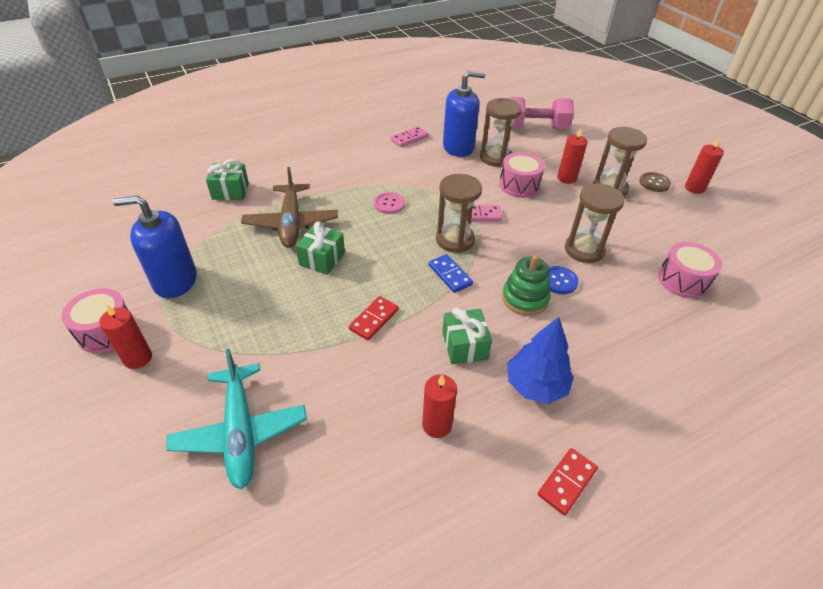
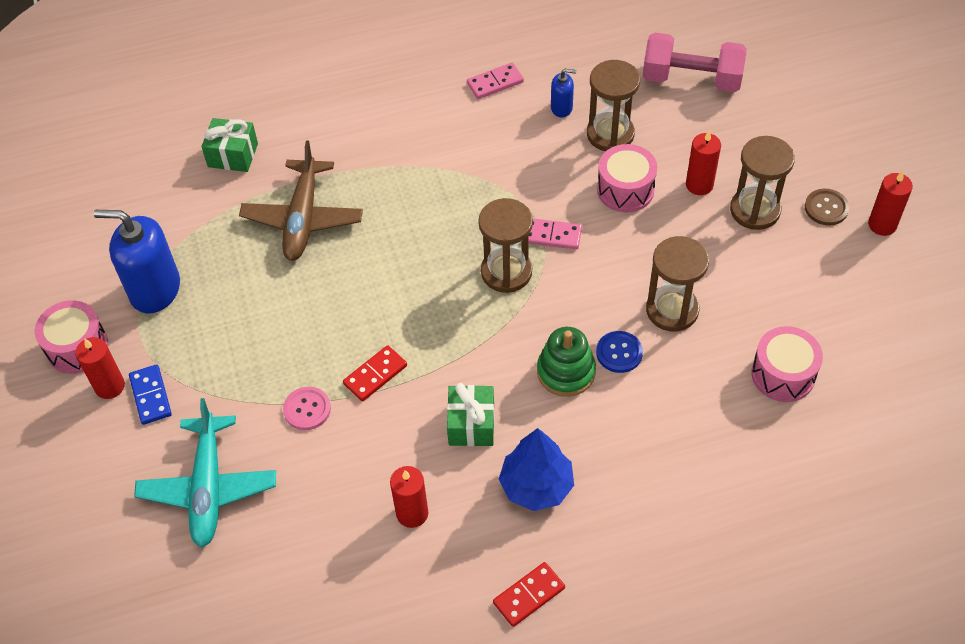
camera: 15 degrees right, 10 degrees up
green gift [296,221,345,275] -> none
pink button [374,192,405,214] -> pink button moved to [283,387,331,430]
blue domino [428,254,473,293] -> blue domino moved to [129,364,172,425]
blue soap dispenser [443,71,485,157] -> blue soap dispenser [551,69,576,118], size x0.48

